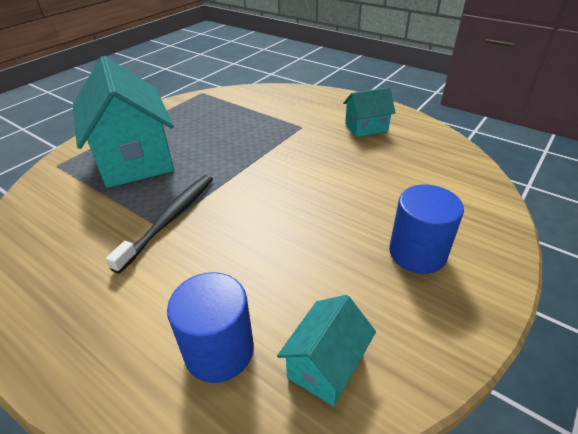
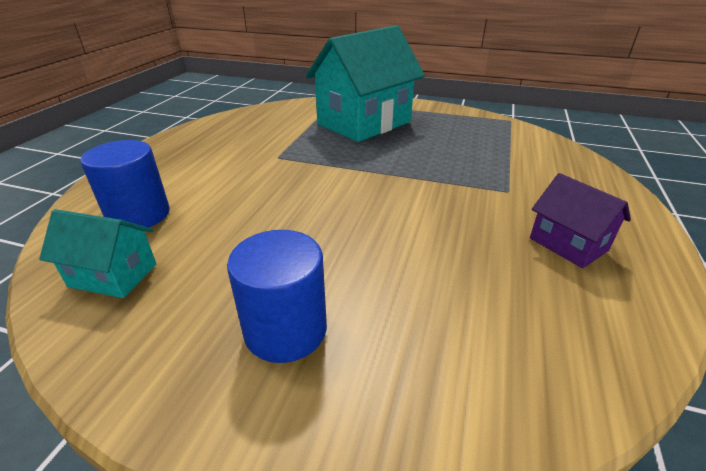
camera: 70 degrees right, 5 degrees down
black toothbrush [106,175,213,274] -> none
turquoise house [343,87,396,137] -> purple house [530,173,631,268]

